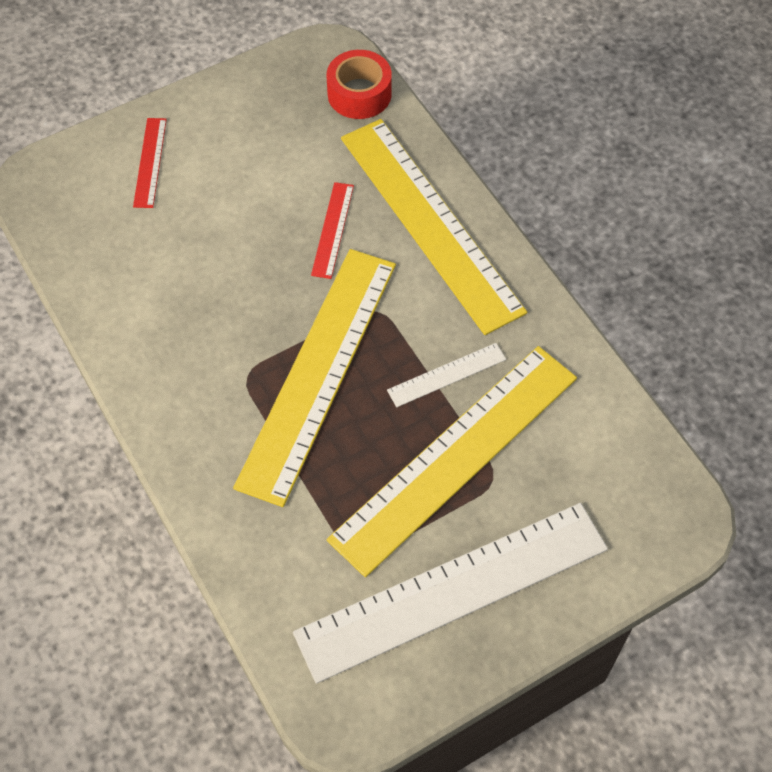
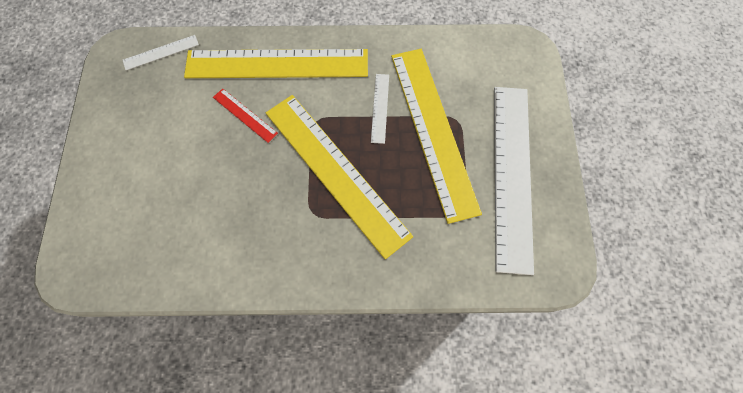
camera: 60 degrees left, 10 degrees up
red ruler [133,118,167,208] -> none
red tape [327,50,392,119] -> white ruler [122,35,199,70]

